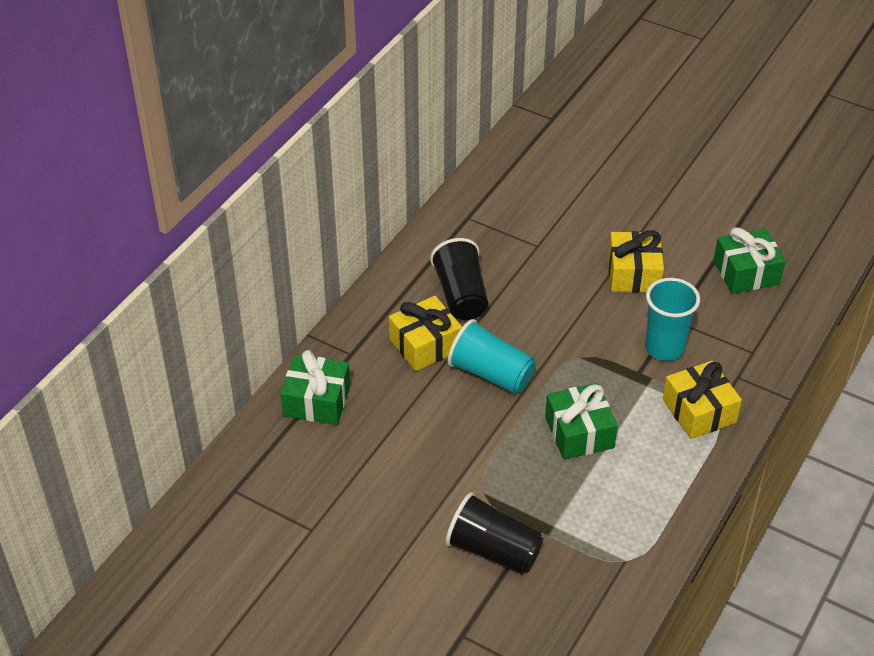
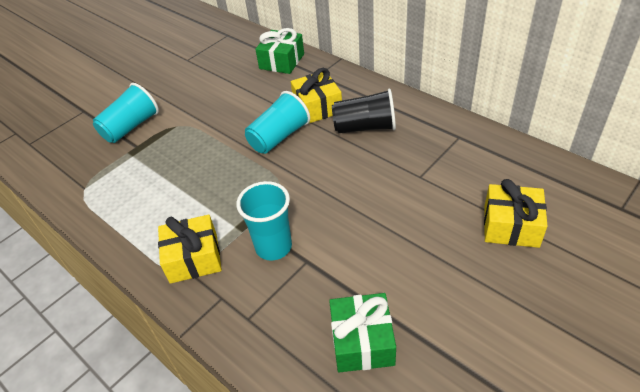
camera: 105 degrees right, 0 degrees up
black cup [446,492,543,574] -> turquoise cup [93,83,159,143]
green gift [545,383,618,460] -> none
yellow gift [608,230,664,292] -> yellow gift moved to [484,179,548,248]

